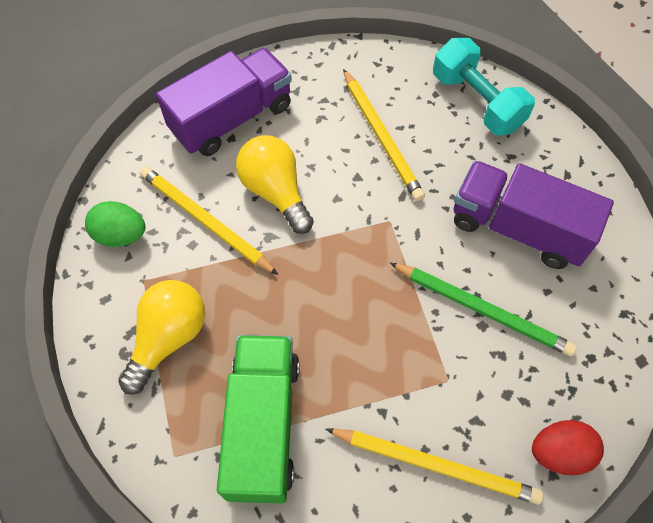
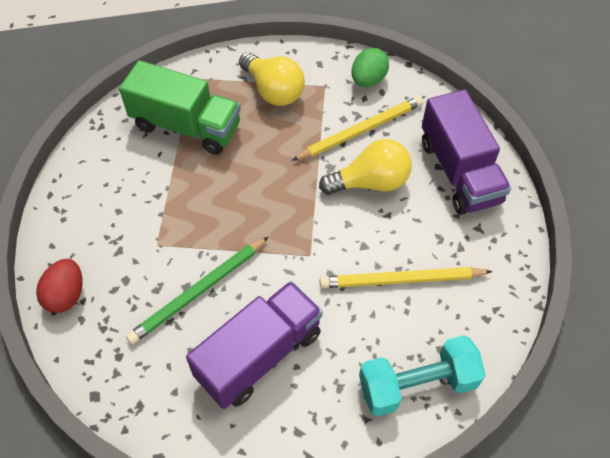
camera: 110 degrees right, 5 degrees down
yellow pencil [326,428,544,505] -> none

